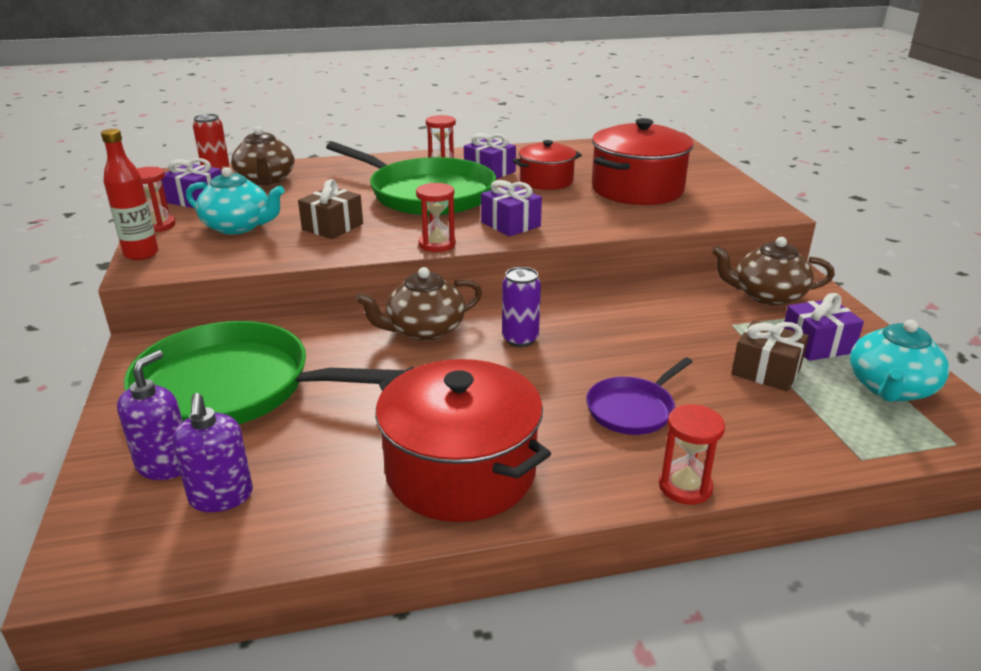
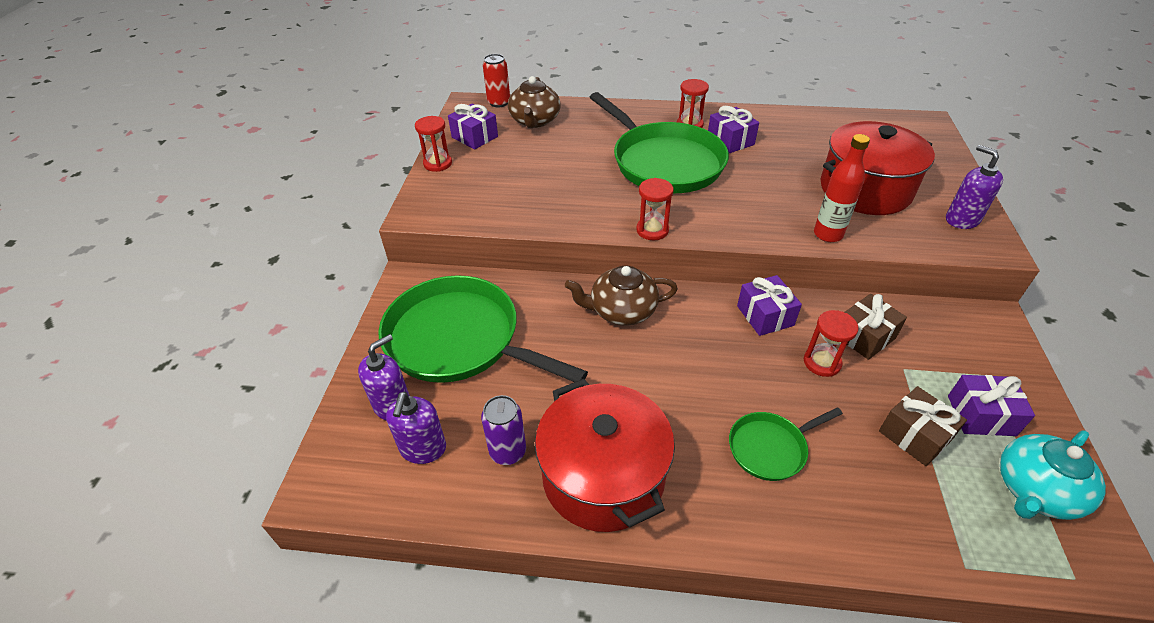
camera: 20 degrees right, 15 degrees up
red bottle [101,129,159,260] -> red bottle moved to [814,134,870,242]
turquoise teapot [186,167,285,234] -> none
brown gift [298,179,363,239] -> brown gift moved to [845,294,907,360]
purple gift [481,180,542,237] -> purple gift moved to [737,275,802,336]
purple can [502,267,541,347] -> purple can moved to [481,395,526,465]
red pot [512,140,582,190] -> none
purple pan [586,357,692,435] -> green pan [729,407,843,481]
red hourglass [659,404,725,505] -> red hourglass moved to [804,310,858,377]
brown teapot [712,237,835,306] -> none
none -> purple soap dispenser [946,145,1003,229]

